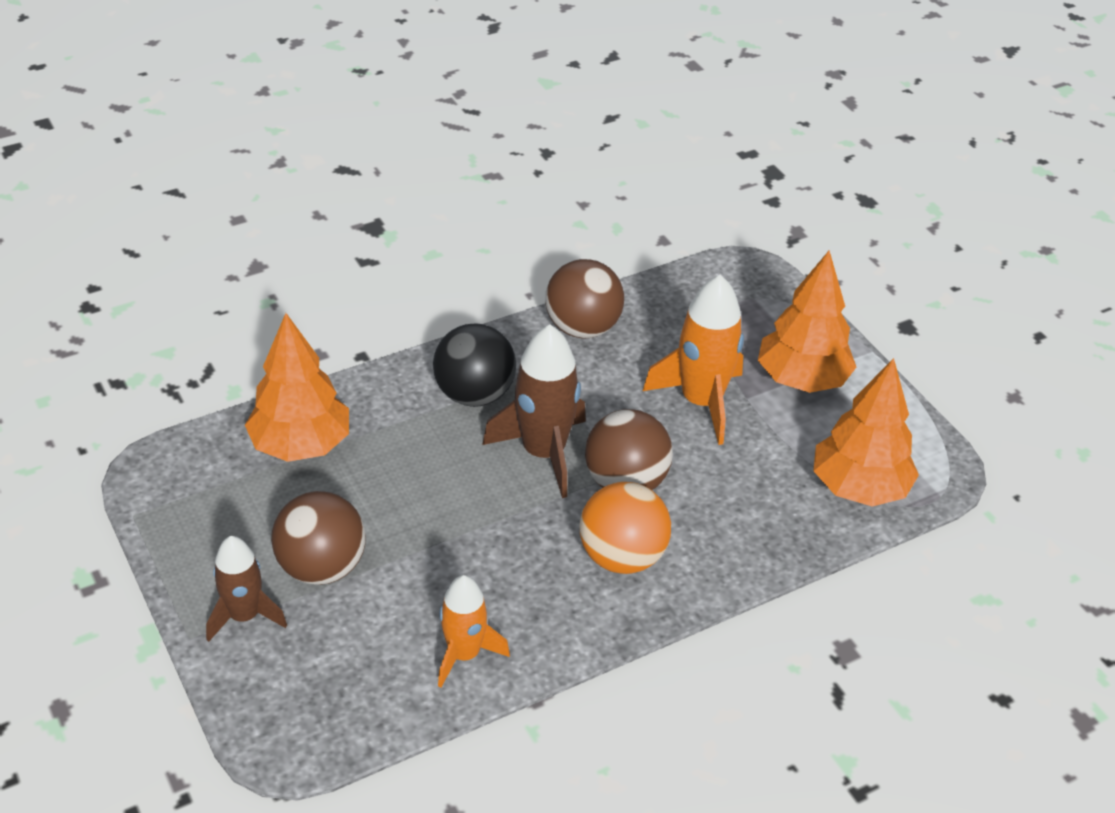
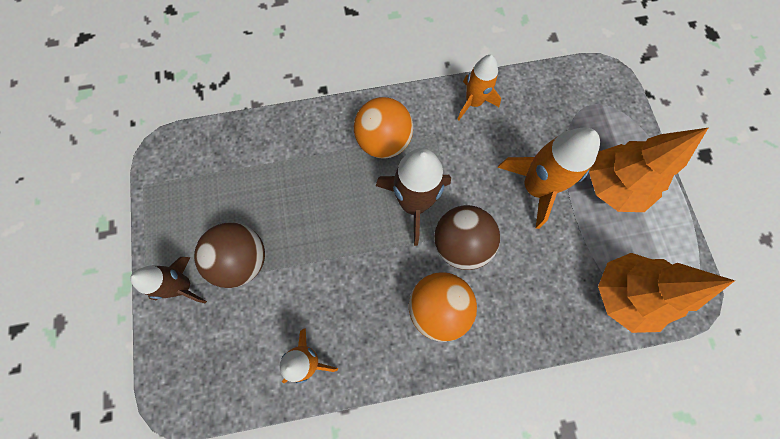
camera: 20 degrees right, 30 degrees up
orange tree [245,313,349,462] -> none
black ball [433,323,516,407] -> orange ball [354,97,413,159]
brown ball [545,259,624,338] -> orange rocket [457,55,501,120]

